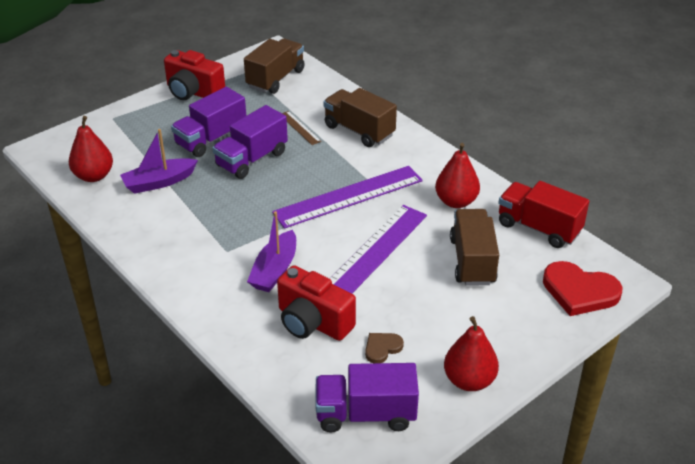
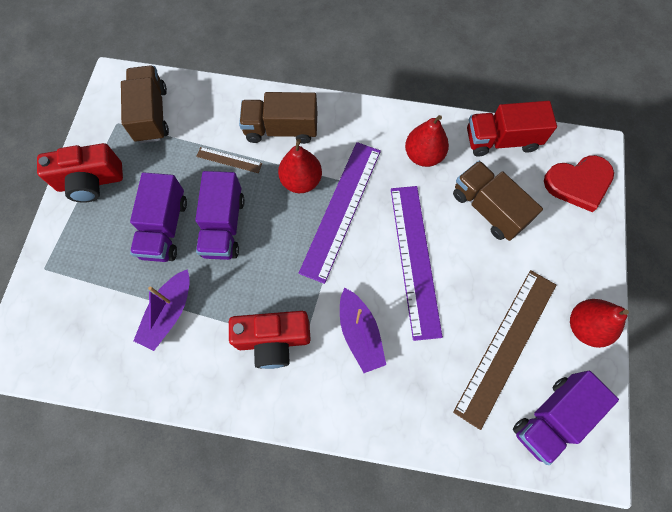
camera: 40 degrees left, 30 degrees up
red pear [69,116,113,182] -> red pear moved to [278,139,322,193]
red camera [277,265,356,341] -> red camera moved to [229,311,311,369]
brown heart [365,333,404,363] -> brown ruler [453,270,556,430]

